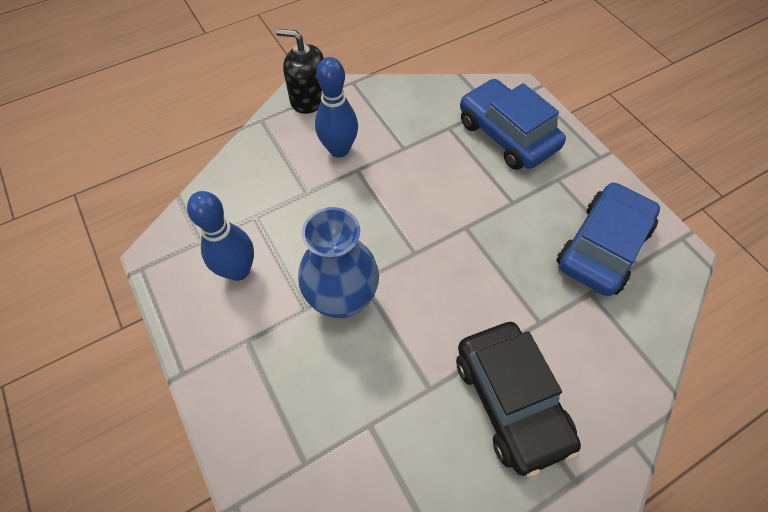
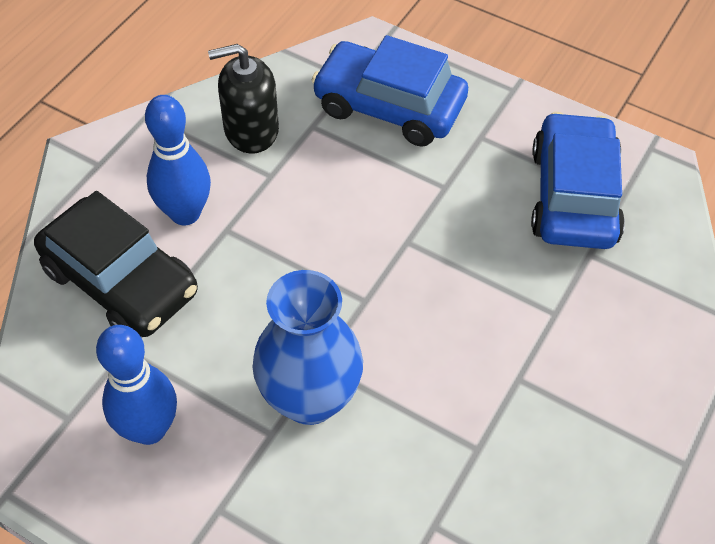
camera: 30 degrees left, 5 degrees down
black soap dispenser [276,29,324,114] -> black soap dispenser moved to [208,44,279,153]
black car [456,322,581,478] -> black car moved to [34,191,198,337]

